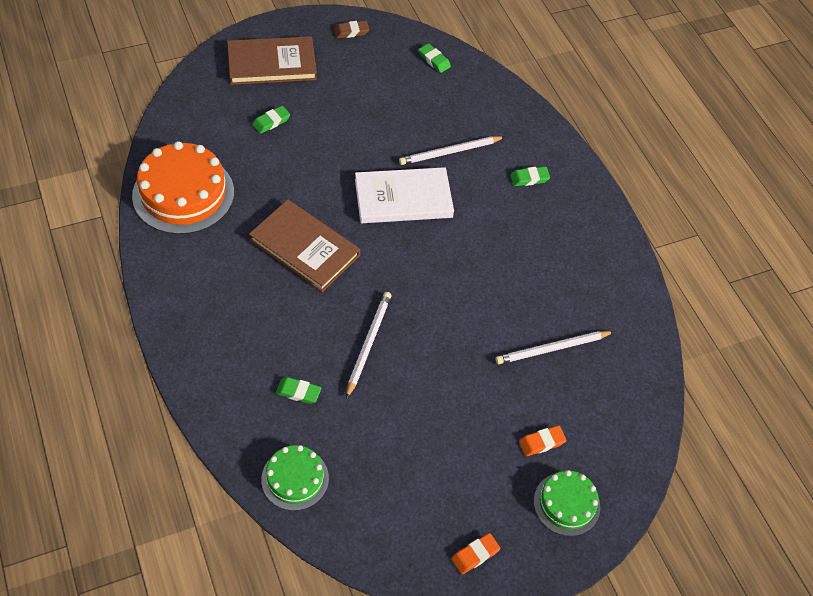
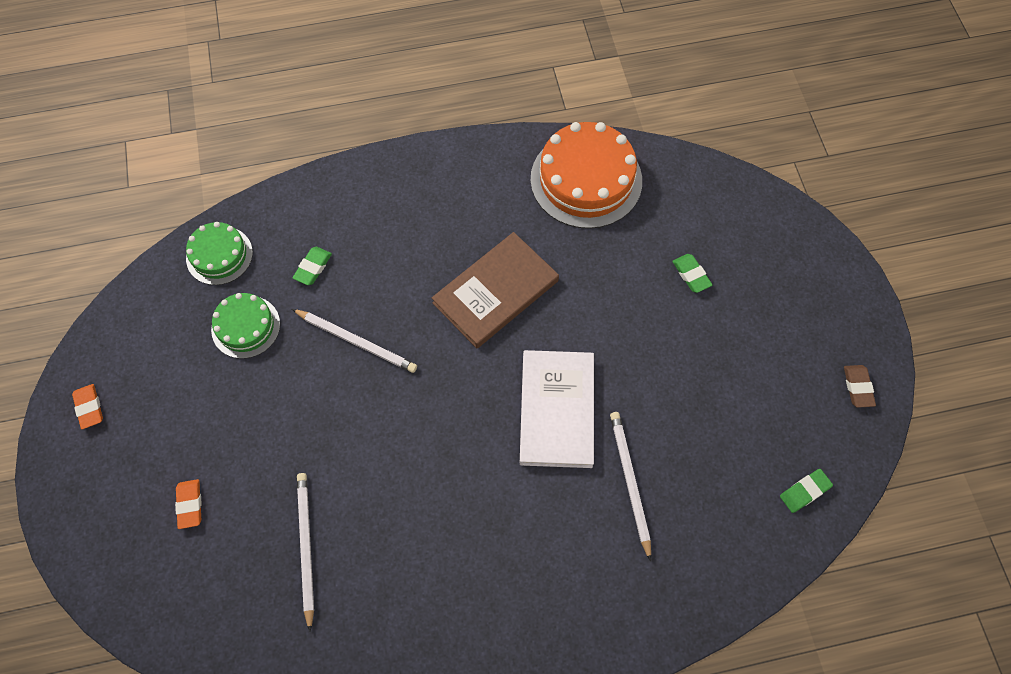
camera: 105 degrees right, 10 degrees up
brown book [227,36,317,85] -> none
green eraser [510,167,550,186] -> none
green cake [534,470,600,536] -> green cake moved to [211,293,280,359]

